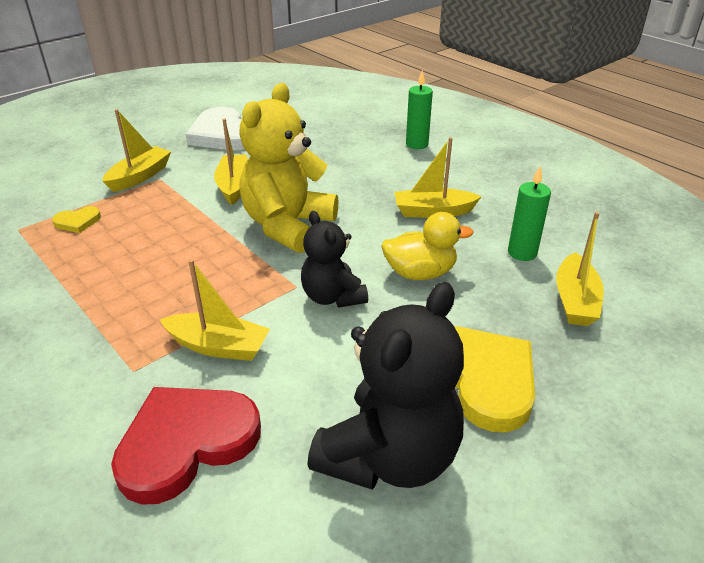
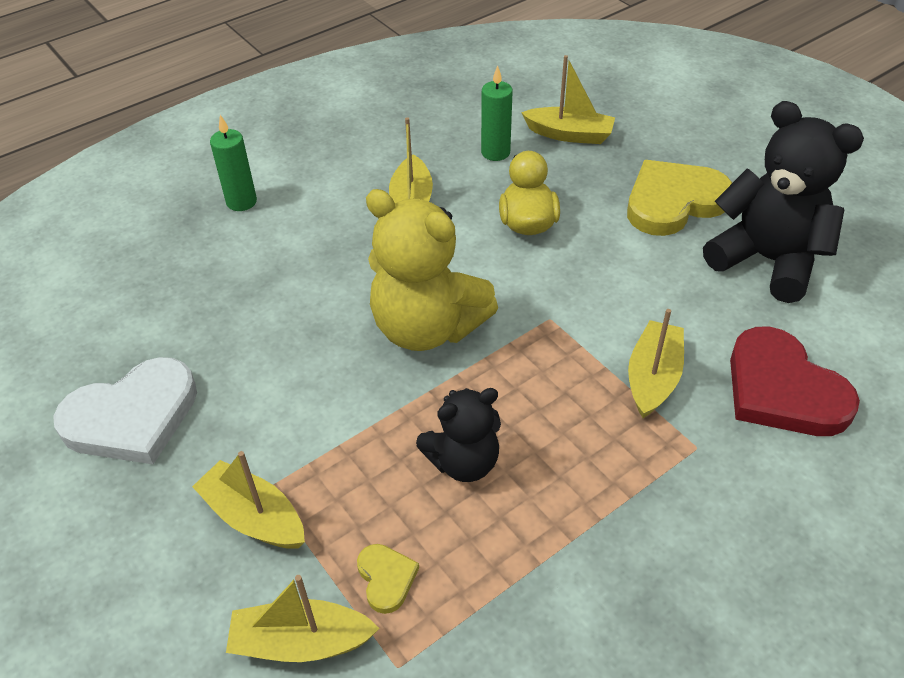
camera: 85 degrees left, 10 degrees up
yellow boat [214,118,248,205] -> yellow boat moved to [226,575,380,662]
black teddy bear [301,211,368,308] -> black teddy bear moved to [416,388,501,482]

